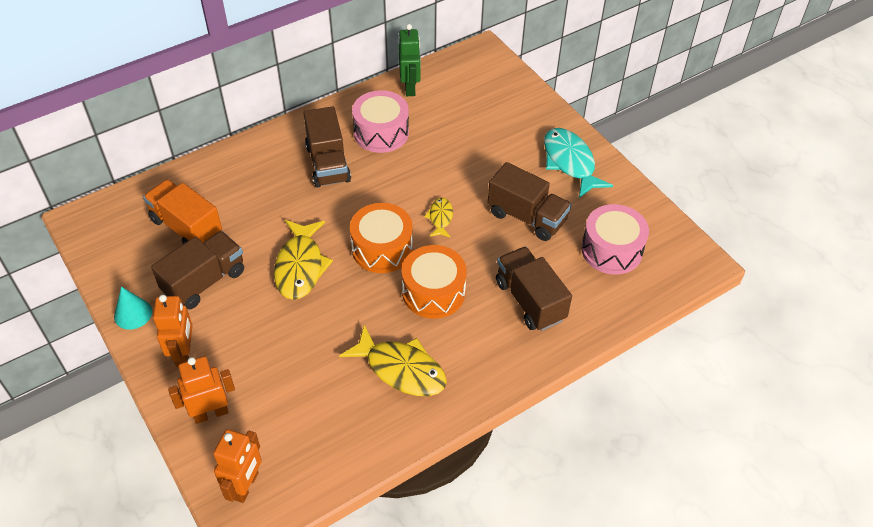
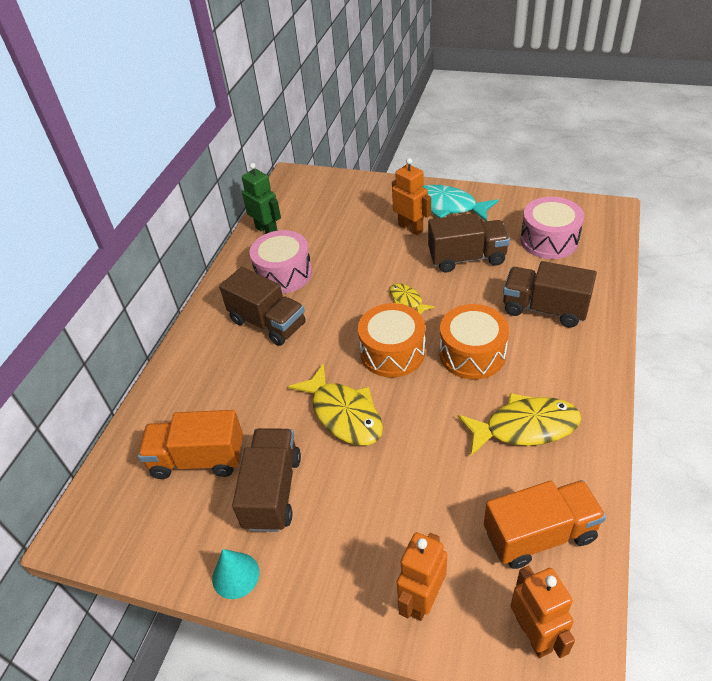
camera: 35 degrees left, 5 degrees down
orange robot [153,295,193,367] -> orange robot moved to [392,158,431,235]
none -> orange truck [484,480,606,569]

